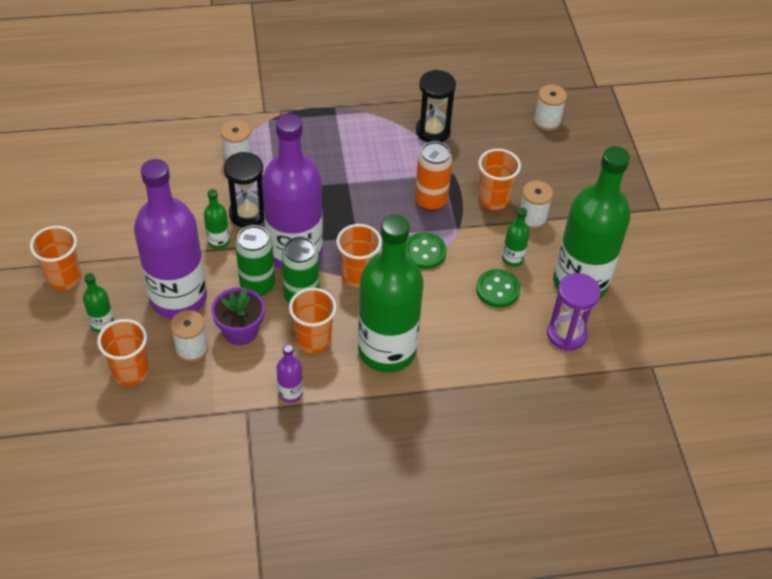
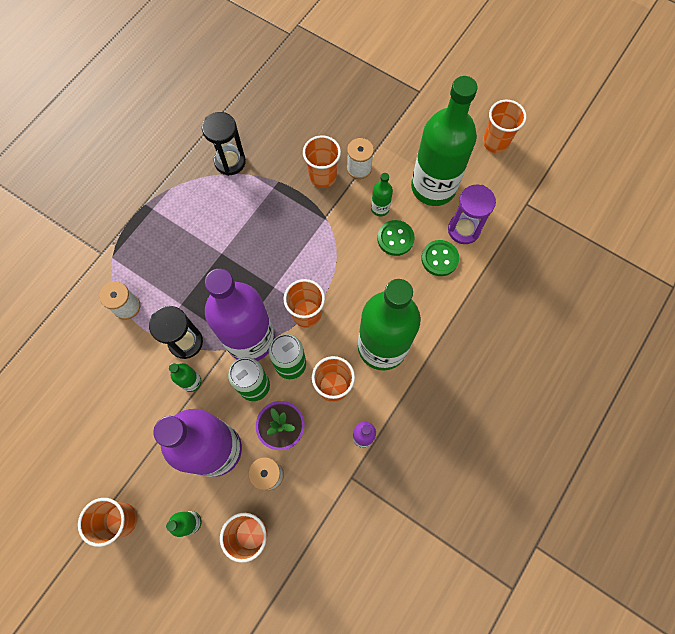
camera: 45 degrees left, 20 degrees up
green button [406,232,446,269] -> green button moved to [421,240,459,276]
orange can [415,141,453,211] -> none
white spool [534,85,567,131] -> none
none -> orange cup [483,100,527,153]

